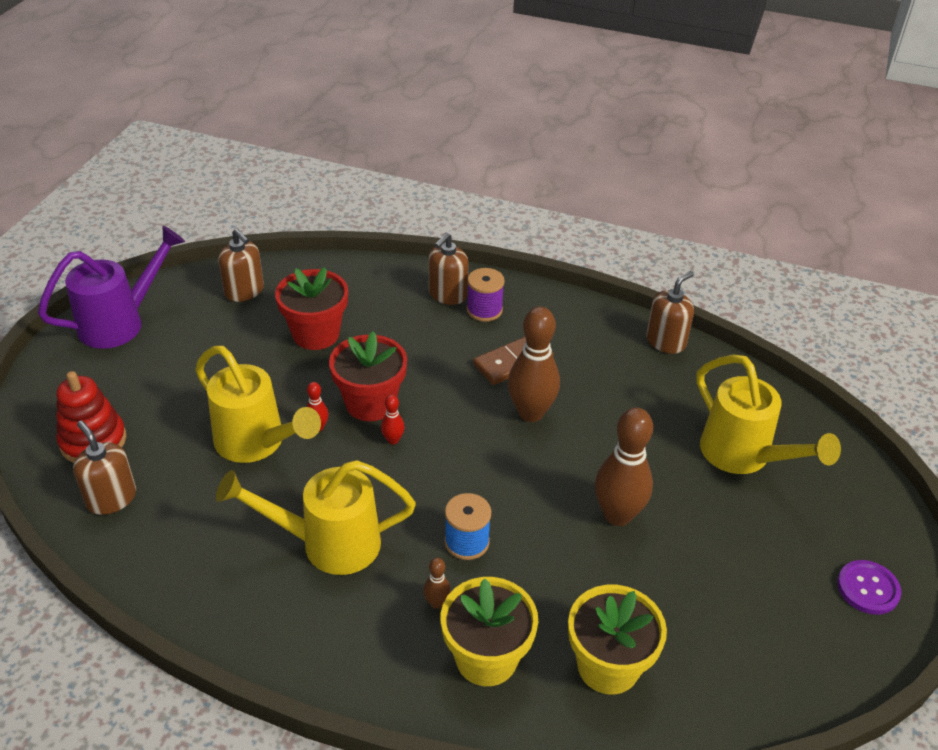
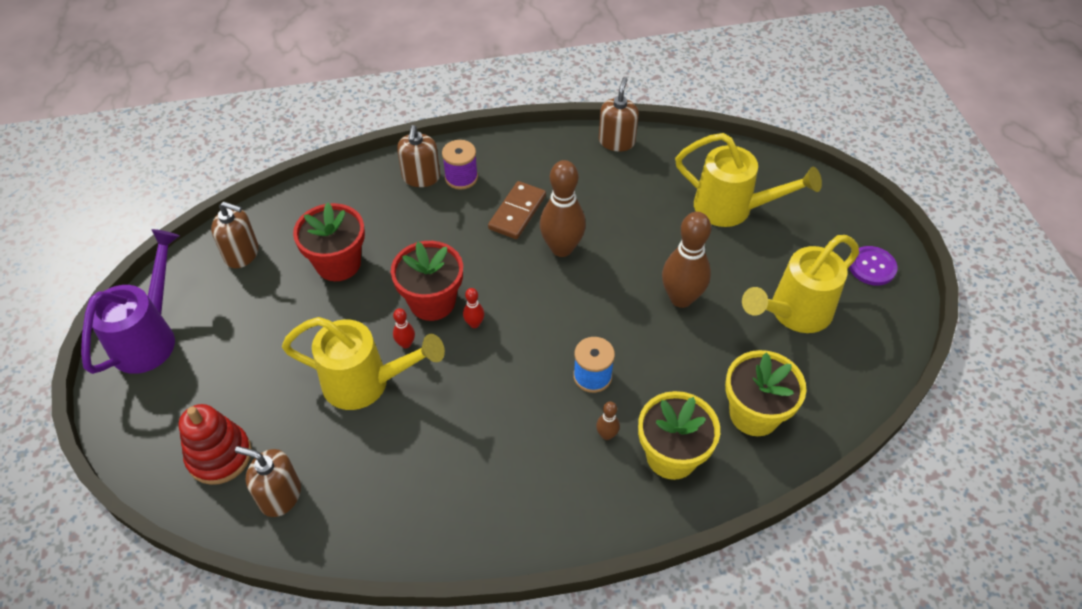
camera: 30 degrees left, 10 degrees up
yellow watering can [216,460,416,575] -> yellow watering can moved to [742,235,859,333]

